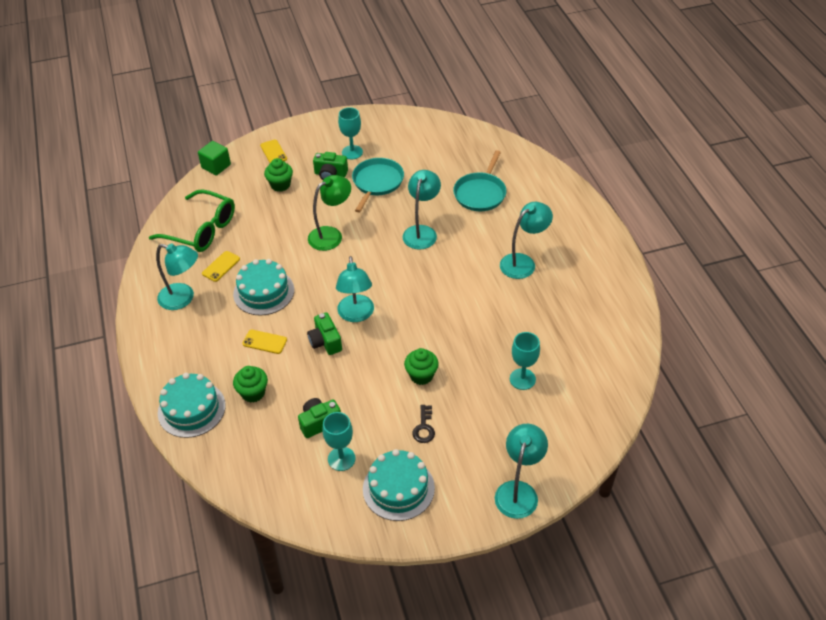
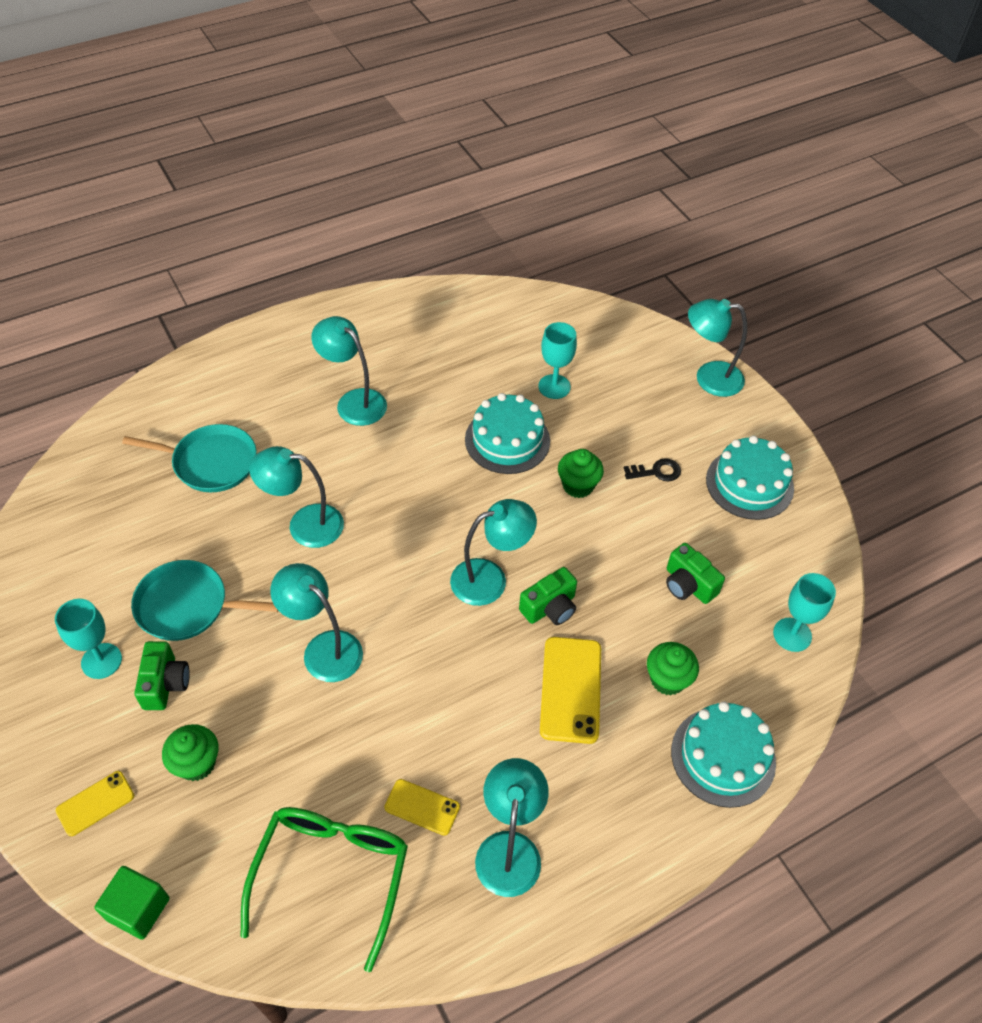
camera: 105 degrees left, 5 degrees up
turquoise cake [233,259,294,316] -> turquoise cake moved to [465,393,550,474]
yellow phone [243,330,287,354] -> yellow phone [540,637,601,744], size x1.71
green lamp [308,175,351,251] -> turquoise lamp [270,563,363,682]
turquoise goblet [322,412,356,471] -> turquoise goblet moved to [773,573,836,652]

